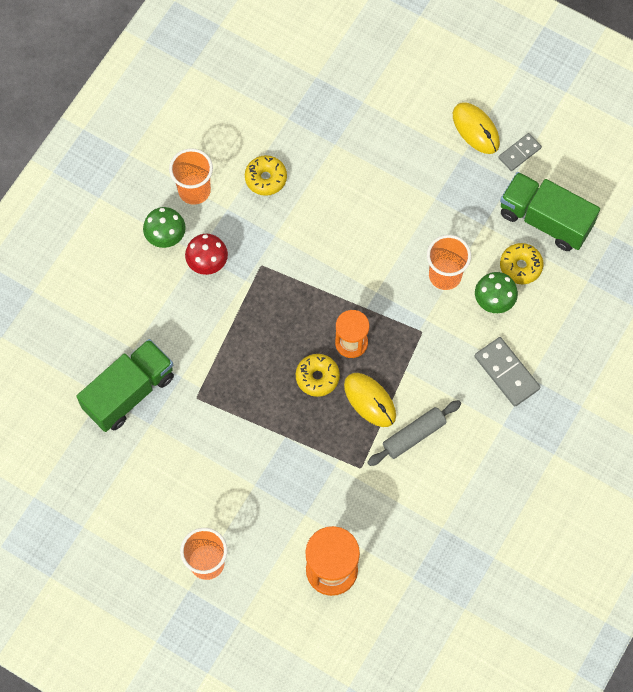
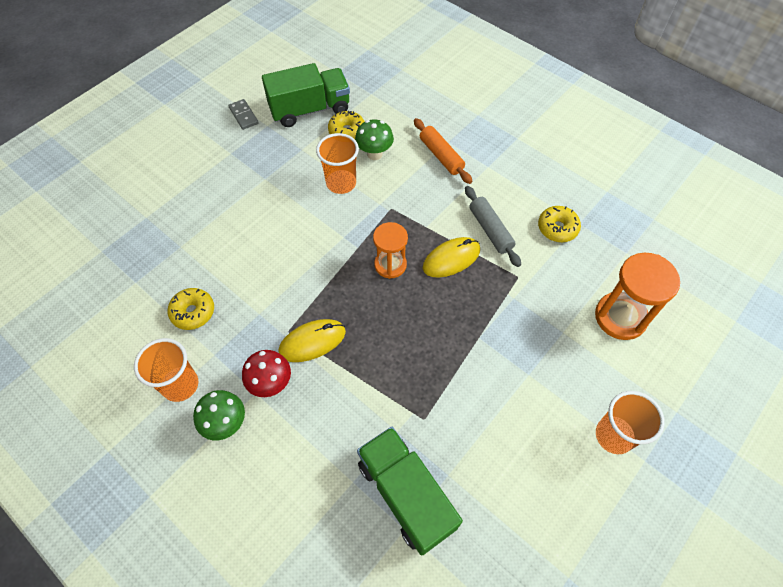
camera: 80 degrees left, 10 degrees down
yellow donut [296,354,340,397] -> yellow donut moved to [538,206,581,242]
yellow mouse [453,102,500,154] -> yellow mouse moved to [278,319,346,362]
grey domino [474,337,540,407] -> orange rolling pin [414,118,472,184]
green truck [500,172,600,251] -> green truck turned 150 degrees counterclockwise [262,63,350,127]

